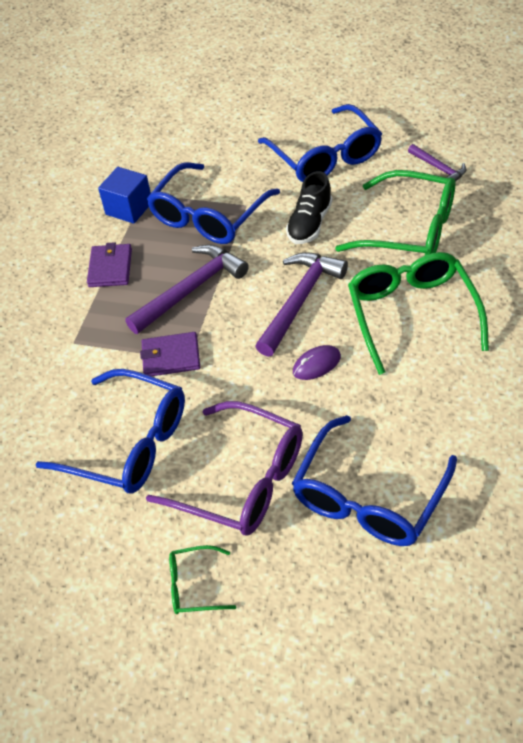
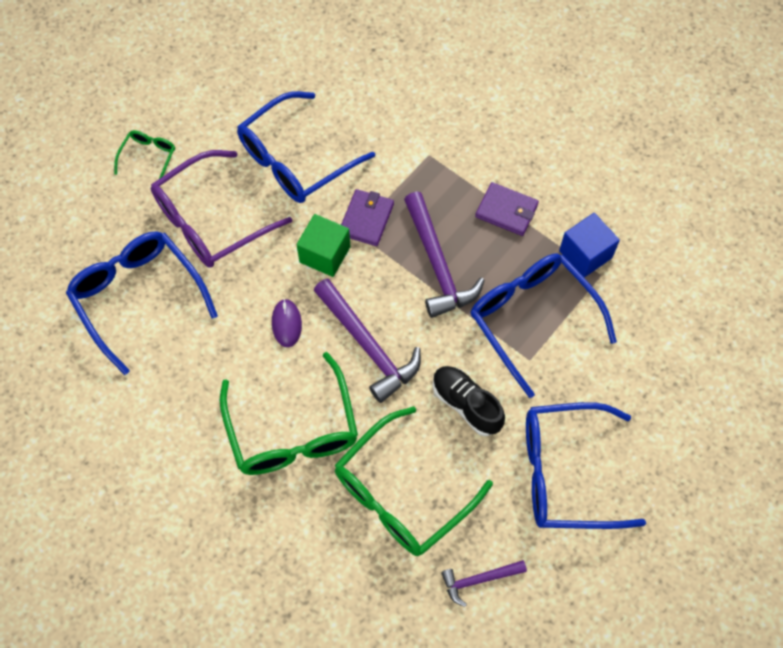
camera: 110 degrees right, 15 degrees up
green glasses [348,252,489,375] -> green glasses turned 60 degrees clockwise [220,352,358,475]
none -> green cube [296,214,351,277]

